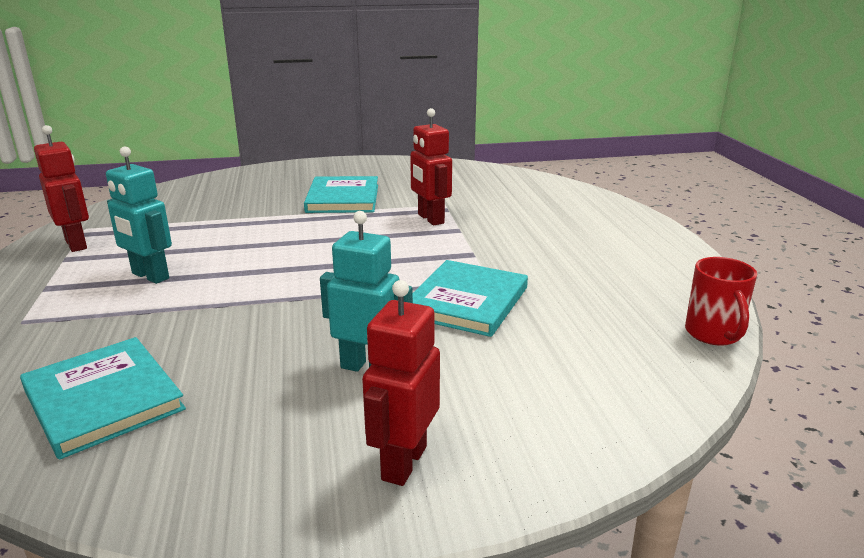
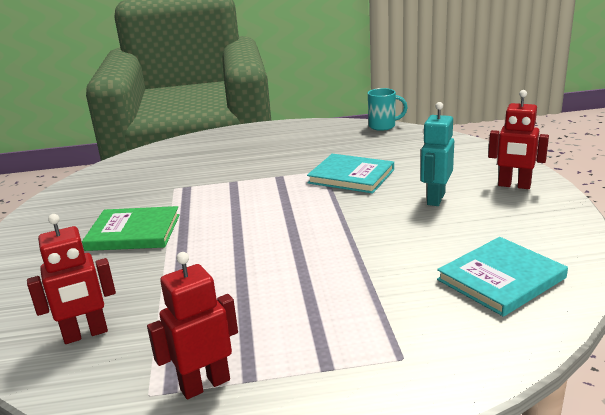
camera: 85 degrees left, 0 degrees up
turquoise robot [106,147,172,284] -> none
turquoise book [304,176,378,213] -> green book [82,206,180,251]
red robot [410,108,452,225] -> red robot moved to [27,214,116,344]
red mug [685,257,757,346] -> turquoise mug [368,88,408,131]

